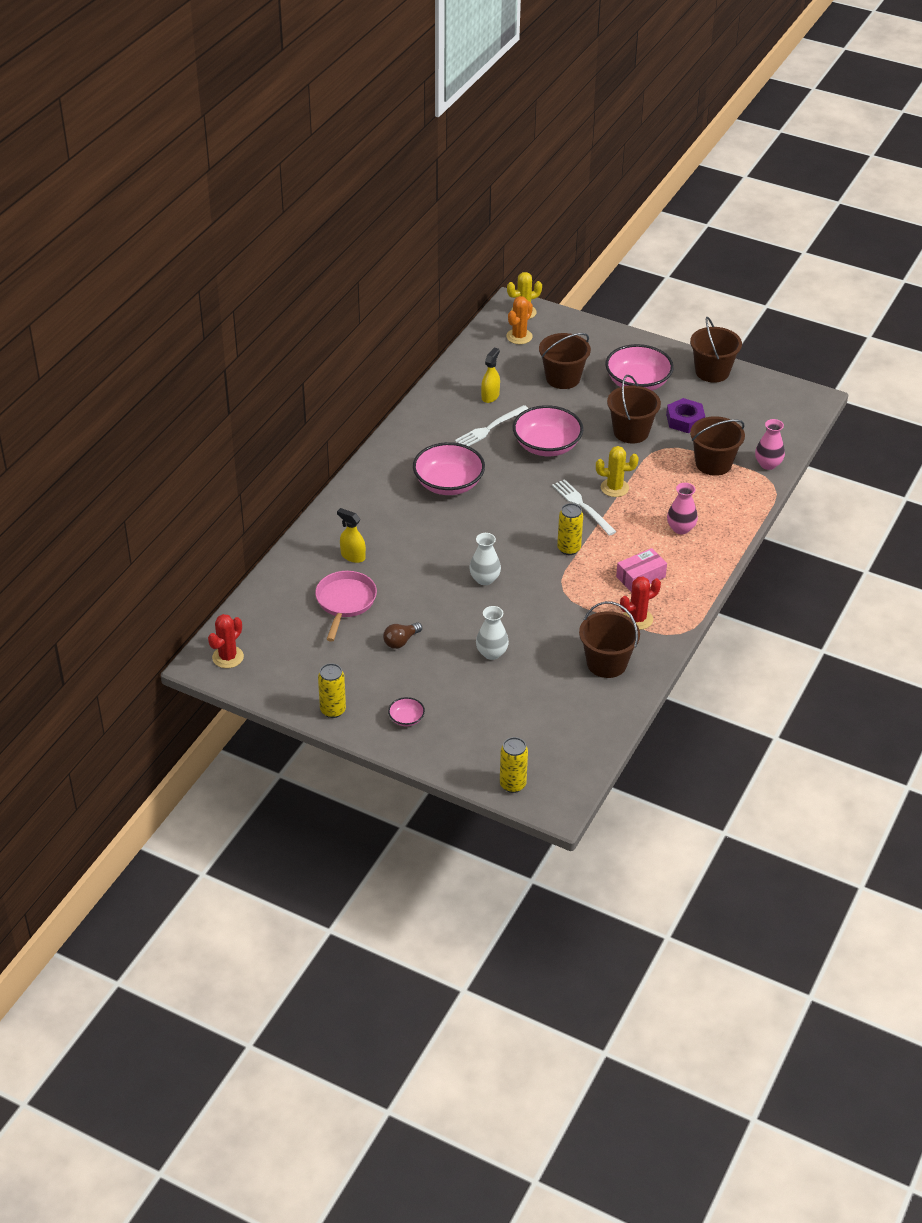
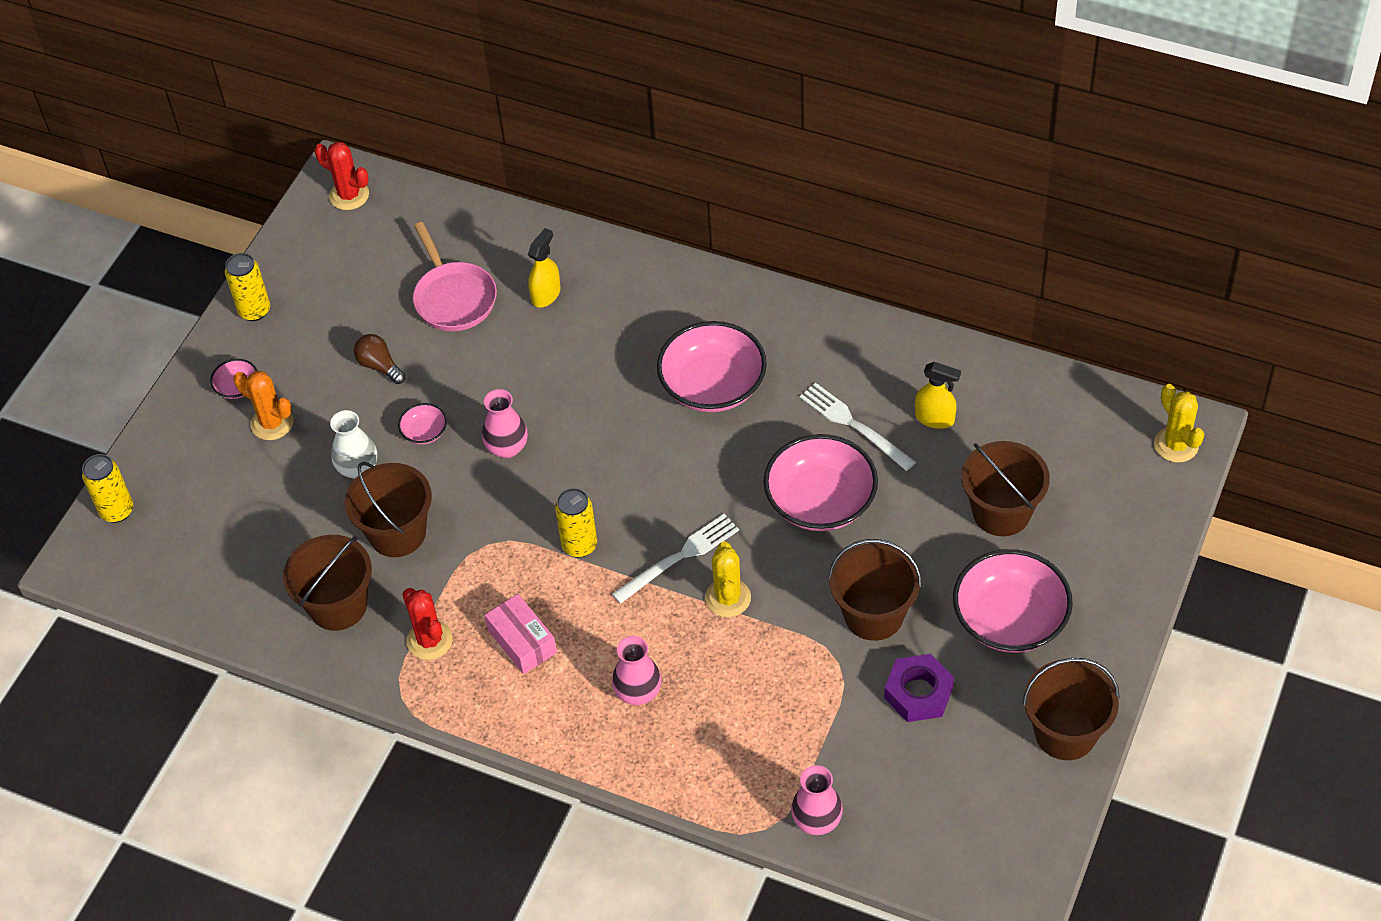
camera: 90 degrees right, 10 degrees up
pink pan [315,571,377,642] -> pink pan turned 60 degrees clockwise [413,222,497,331]
white vase [469,533,501,585] -> pink vase [482,389,528,458]
orange cactus [506,296,533,344] -> orange cactus moved to [233,371,294,440]
brown bucket [690,416,745,476] -> brown bucket moved to [345,462,432,557]
none -> pink bowl [398,403,447,444]

